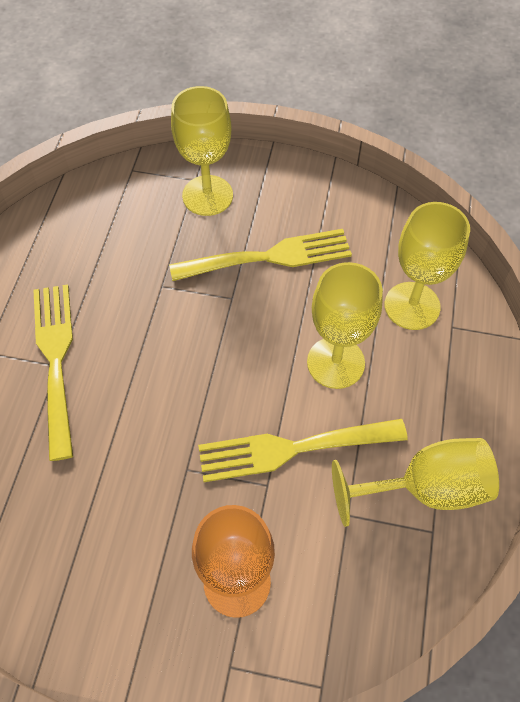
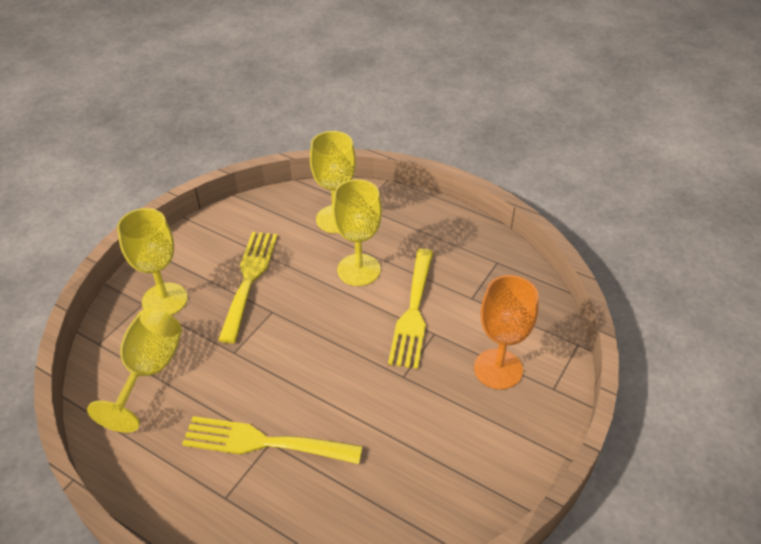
camera: 70 degrees left, 15 degrees down
yellow goblet [332,438,499,527] -> yellow goblet moved to [87,309,182,433]

